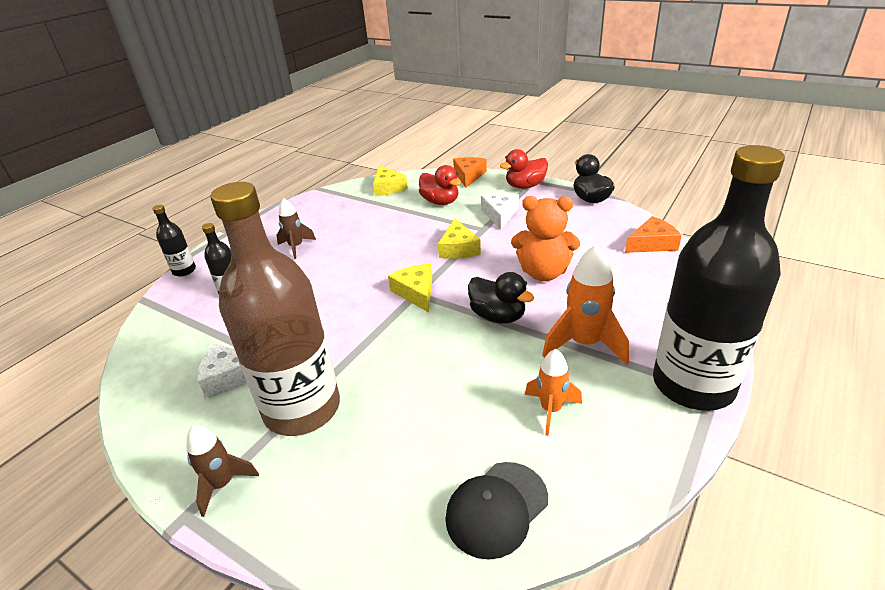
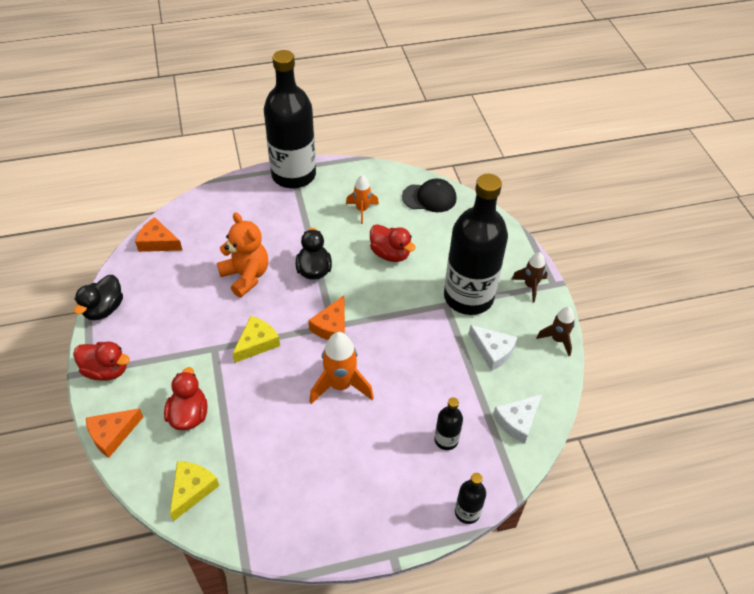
camera: 140 degrees left, 15 degrees up
brown bottle [211,182,340,436] -> black bottle [444,174,508,315]
brown rocket [276,198,316,259] -> brown rocket moved to [536,307,575,356]
yellow cheese [388,264,432,312] -> orange cheese [308,296,345,340]
white cheese [481,193,519,230] -> white cheese moved to [493,394,542,444]
orange rocket [542,244,629,365] -> orange rocket moved to [309,332,374,404]
none -> red duck [370,224,416,262]

